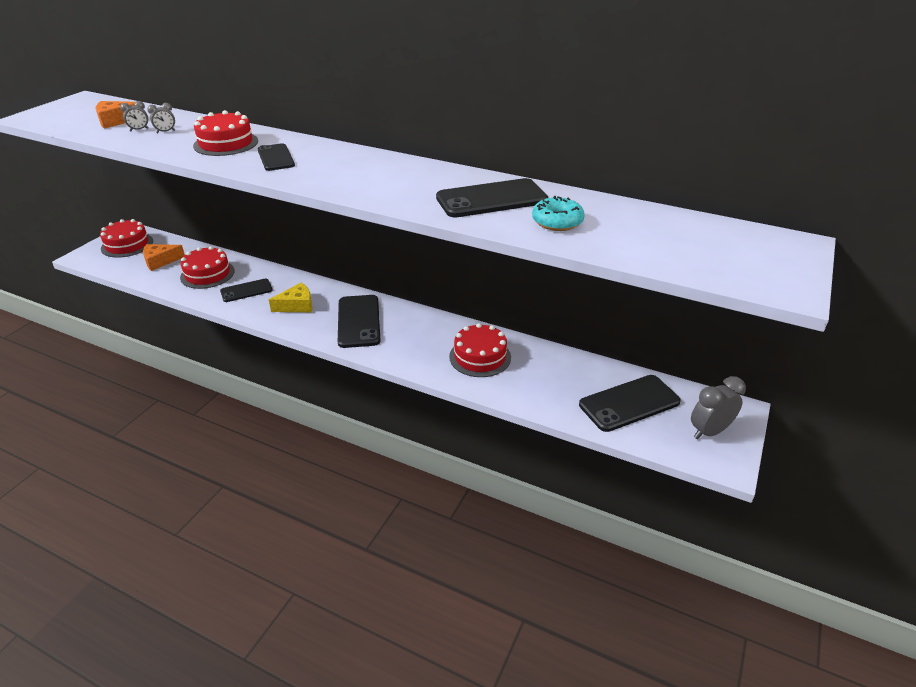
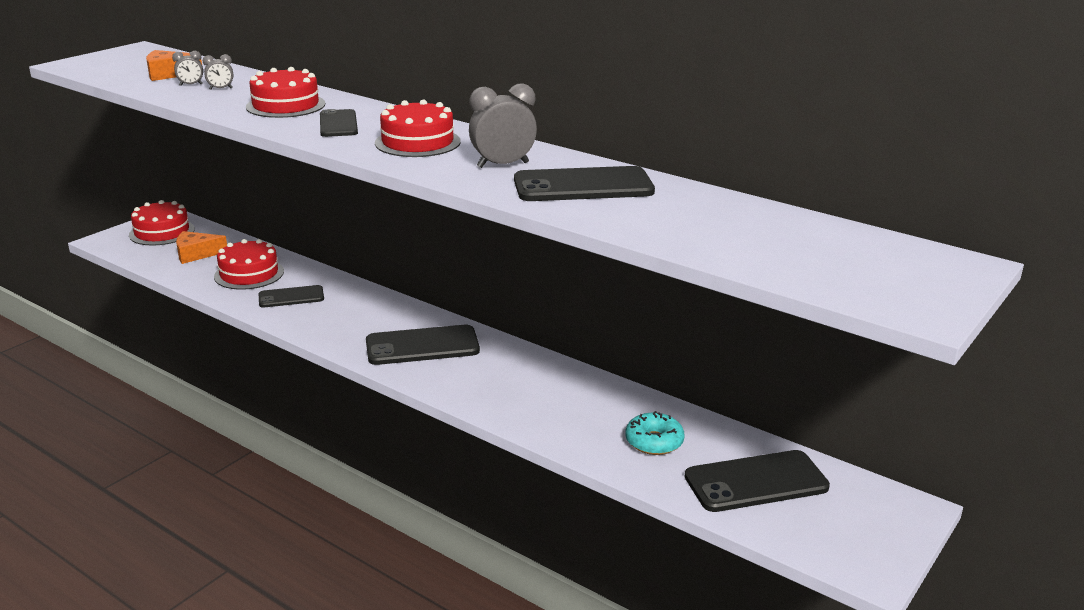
camera: 10 degrees right, 10 degrees down
yellow cheese [269,283,313,312] -> none
black phone [338,295,381,348] -> black phone turned 75 degrees clockwise [366,325,480,365]
red cake [449,323,511,377] -> red cake moved to [375,99,461,157]
turquoise donut [532,196,585,231] -> turquoise donut moved to [625,411,685,455]
grey clock [691,376,746,439] -> grey clock moved to [469,83,537,168]

